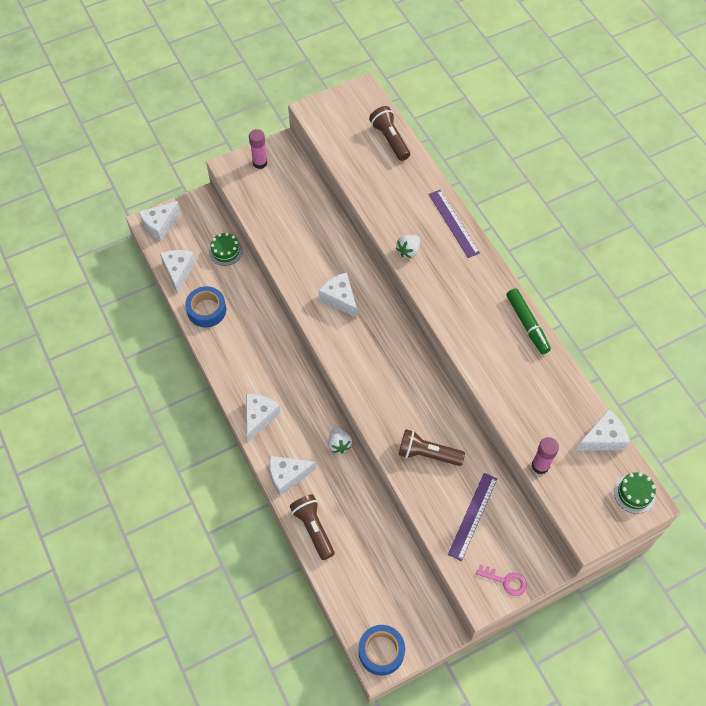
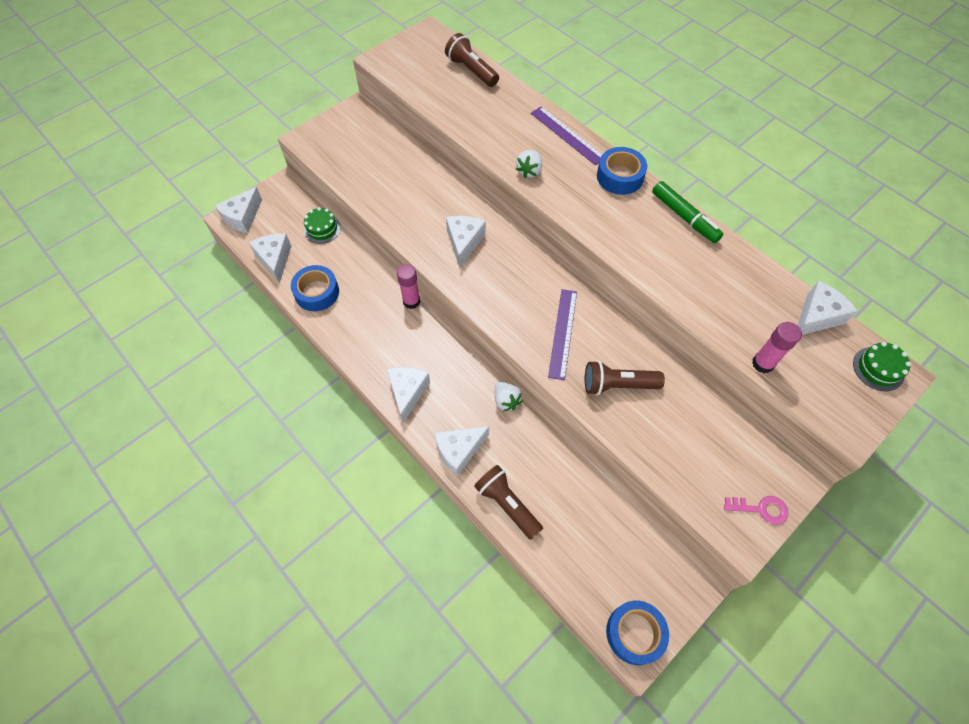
camera: 15 degrees left, 0 degrees up
pink glue stick [249,129,267,169] -> pink glue stick moved to [397,264,420,309]
white cheese [319,272,357,318] -> white cheese turned 60 degrees clockwise [446,216,486,268]
purple ruler [448,473,497,561] -> purple ruler moved to [548,289,577,380]
none -> blue tape [597,147,647,195]

